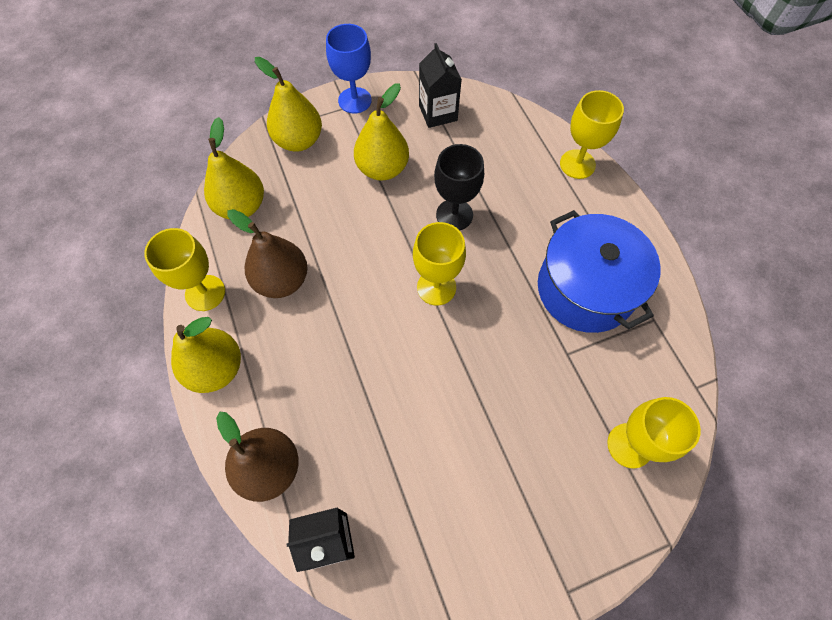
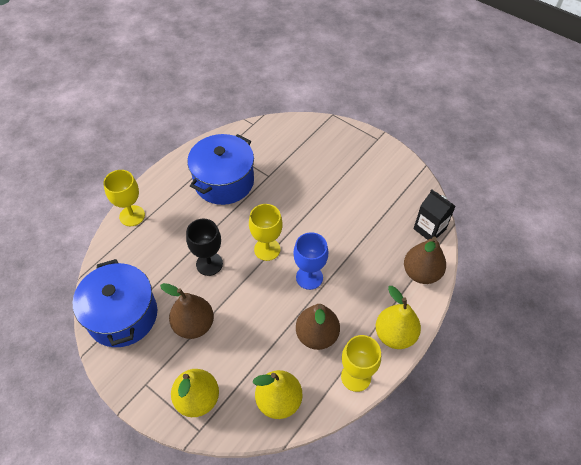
camera: 120 degrees left, 10 degrees down
blue goblet [326,24,372,114] -> blue goblet moved to [293,232,328,290]
yellow pear [354,83,409,181] -> brown pear [160,283,214,339]
black carton [419,43,462,128] -> blue pot [73,259,157,347]
yellow goblet [607,397,701,468] -> none

